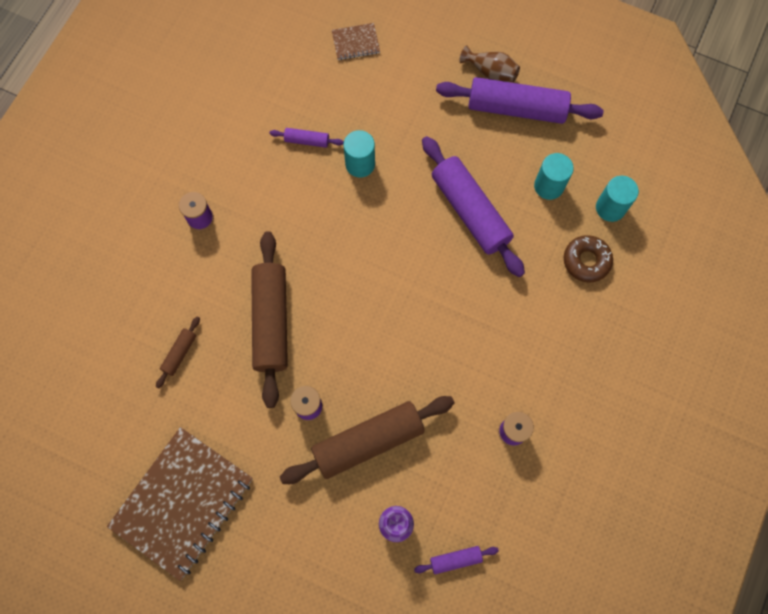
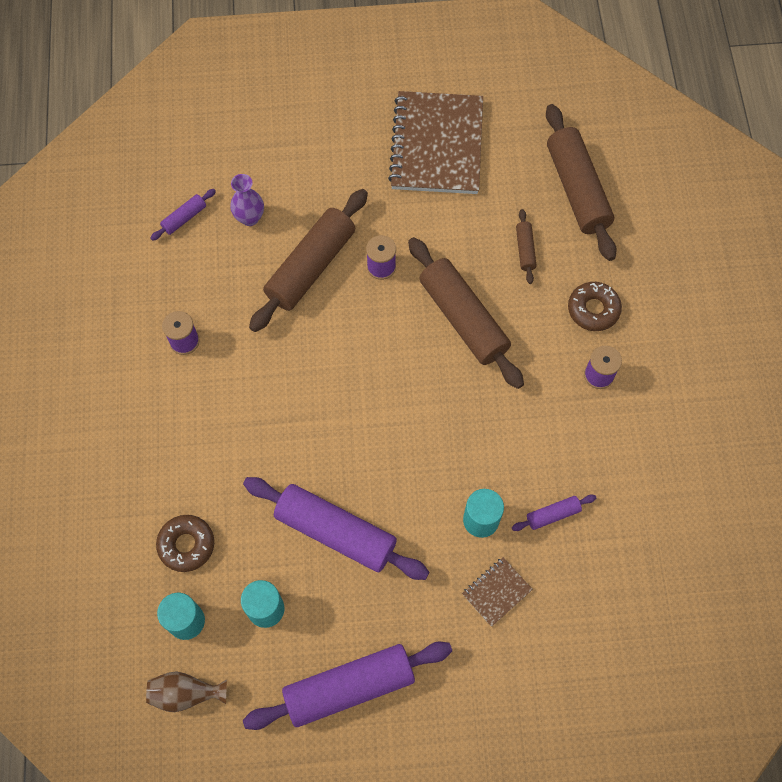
camera: 150 degrees right, 5 degrees down
brown notebook [332,23,380,60] -> brown notebook moved to [462,557,533,627]
brown vase [459,45,520,82] -> brown vase moved to [146,671,227,712]
none -> brown rolling pin [546,104,617,261]
none -> brown donut [568,282,622,331]

